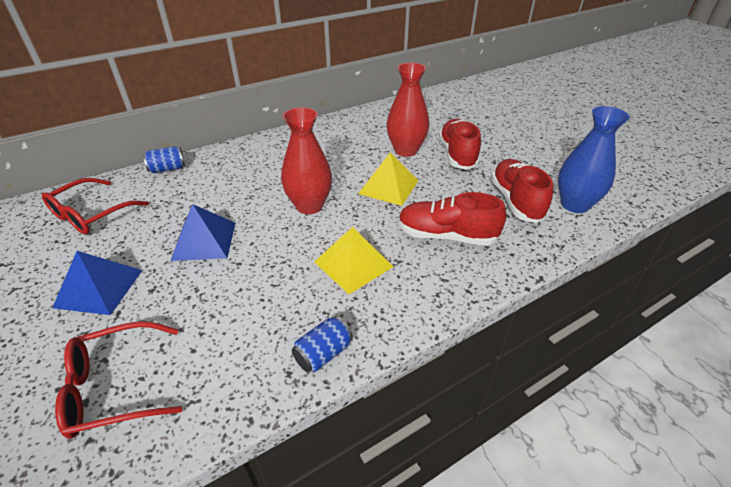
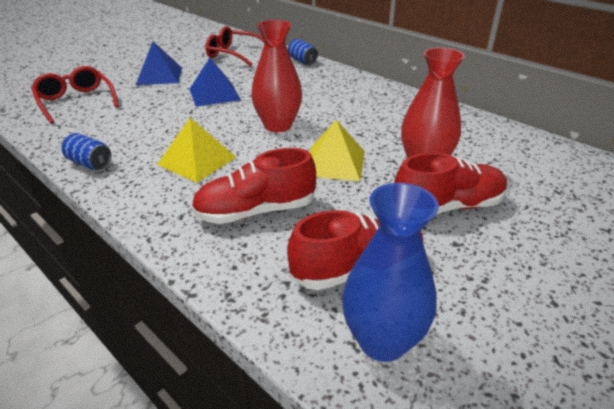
camera: 75 degrees right, 5 degrees down
red shoe [398,192,506,246] -> red shoe turned 105 degrees counterclockwise [191,148,316,224]

